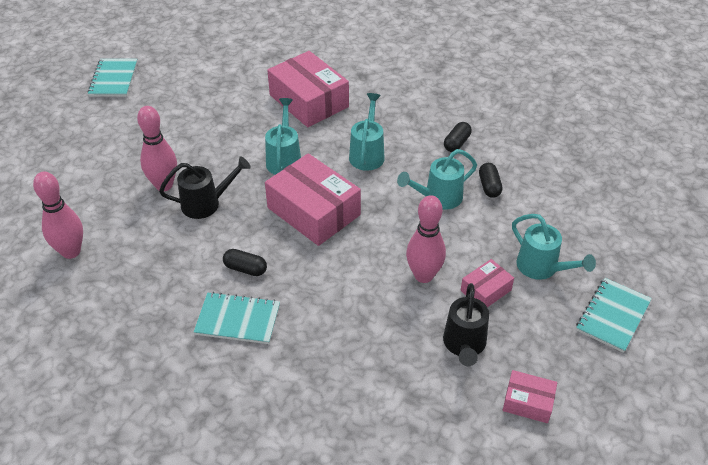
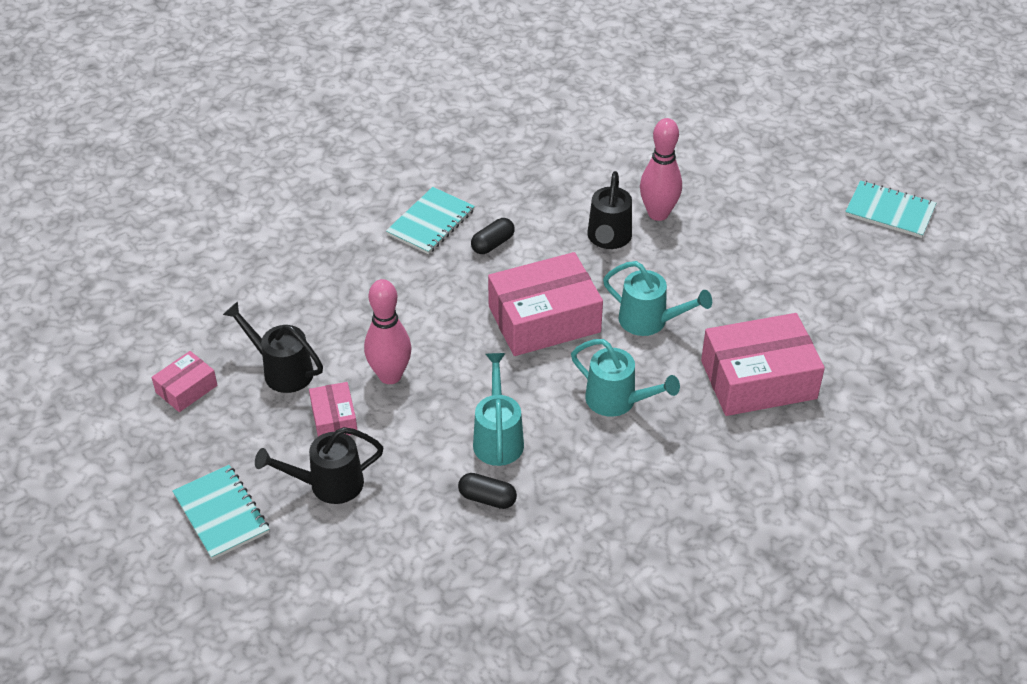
camera: 115 degrees right, 0 degrees up
pink bowling pin [33,172,83,259] -> none
black capsule [444,122,472,152] -> none
turquoise watering can [512,214,596,280] -> black watering can [255,427,383,504]

